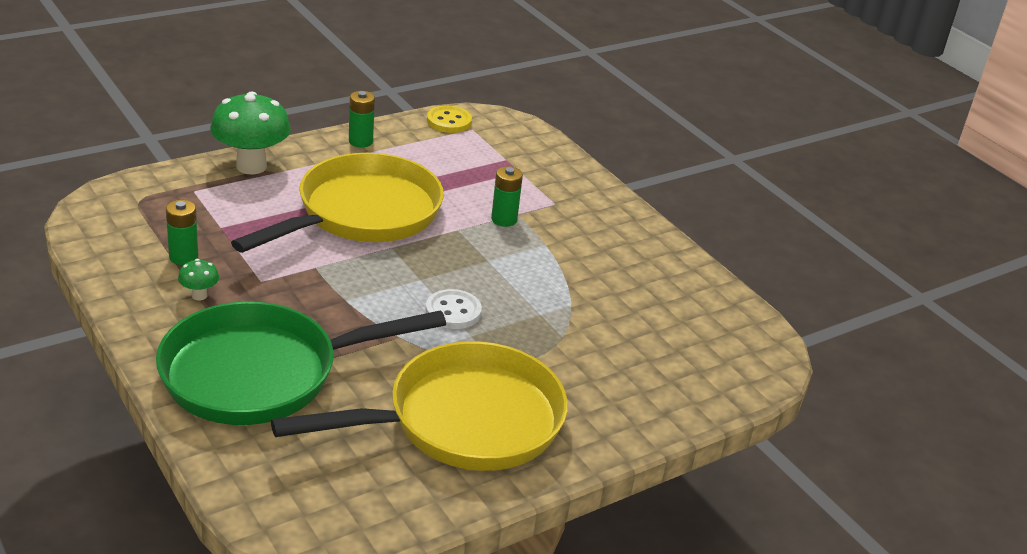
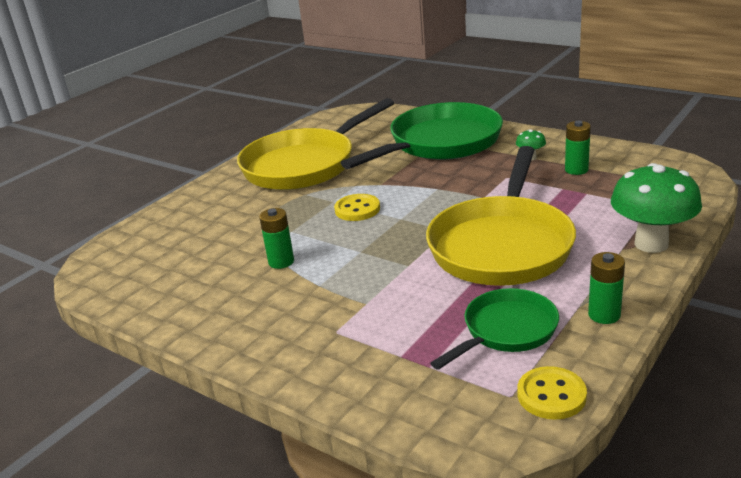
camera: 165 degrees right, 5 degrees down
white button [425,289,482,329] -> yellow button [334,194,380,221]
green battery [491,166,523,227] -> green battery moved to [259,208,294,269]
none -> green pan [431,288,559,370]

